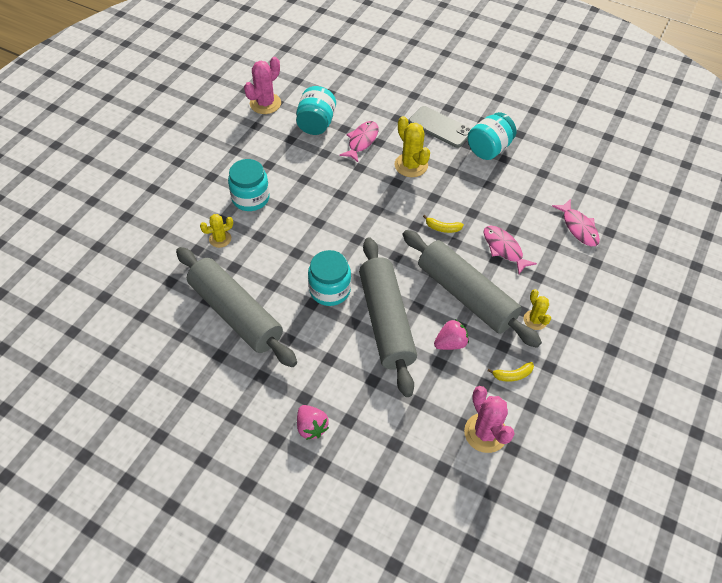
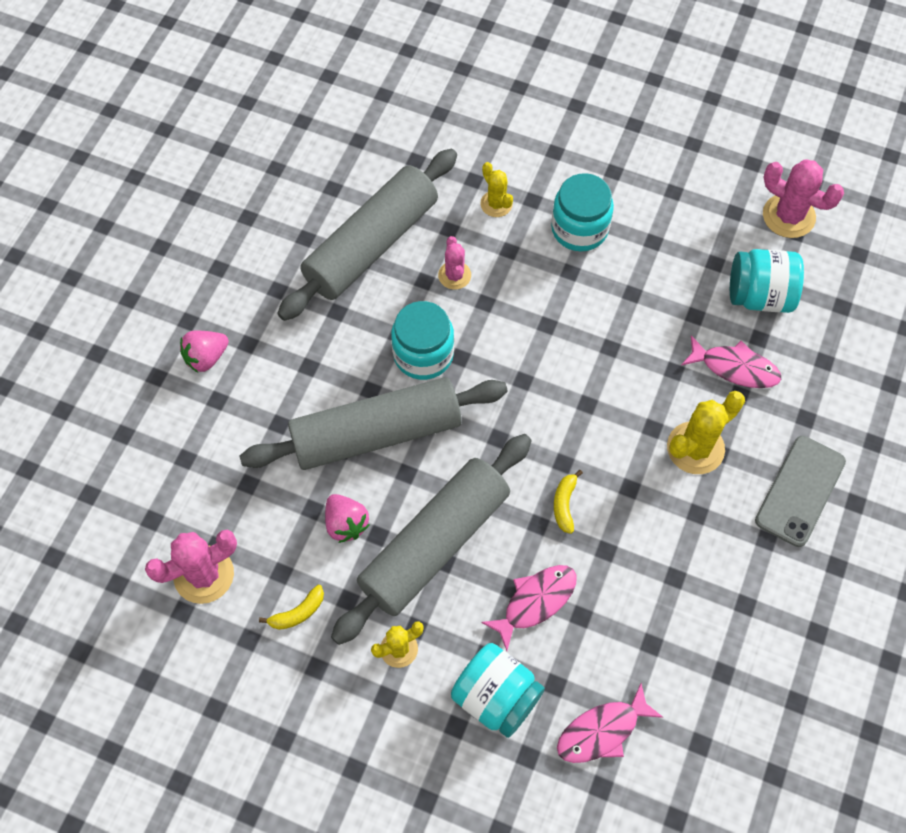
camera: 85 degrees right, 10 degrees up
turquoise jar [468,112,517,160] -> turquoise jar moved to [451,643,545,738]
yellow banana [488,362,534,382] -> yellow banana turned 105 degrees counterclockwise [259,585,324,630]
none -> pink cactus [438,236,471,290]

